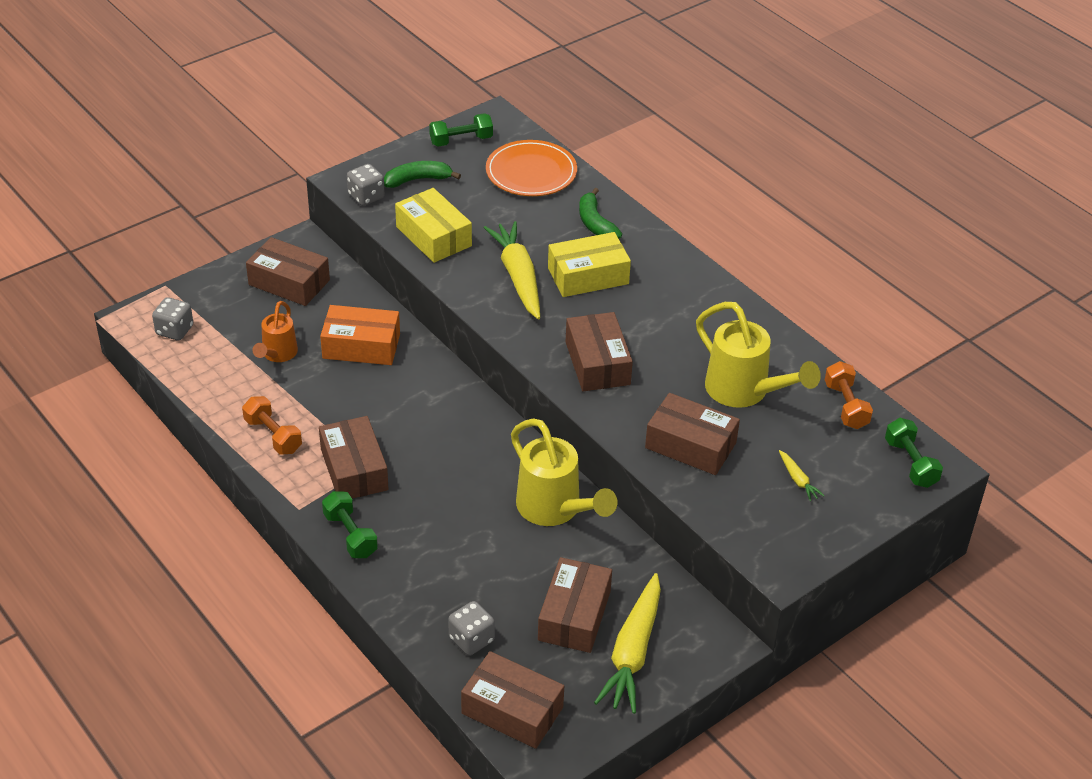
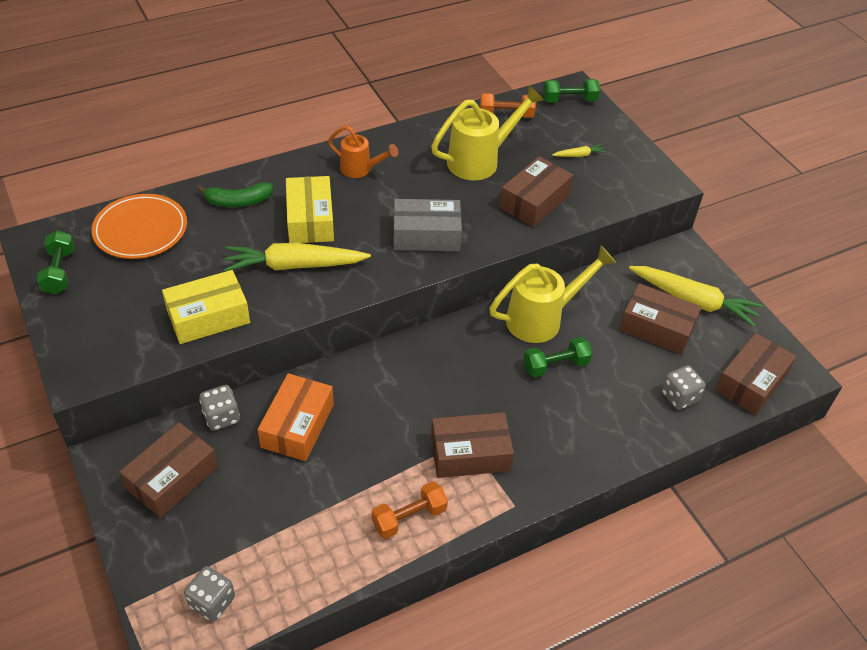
camera: 80 degrees left, 5 degrees up
orange watering can [253,301,298,362] -> orange watering can moved to [328,126,398,178]
green dumbbell [322,491,378,558] -> green dumbbell moved to [524,337,592,377]
grey dice [347,164,385,206] -> grey dice moved to [199,385,240,431]
green banana [384,161,461,188] -> none
brown box [566,312,633,391] -> grey box [393,199,462,251]

